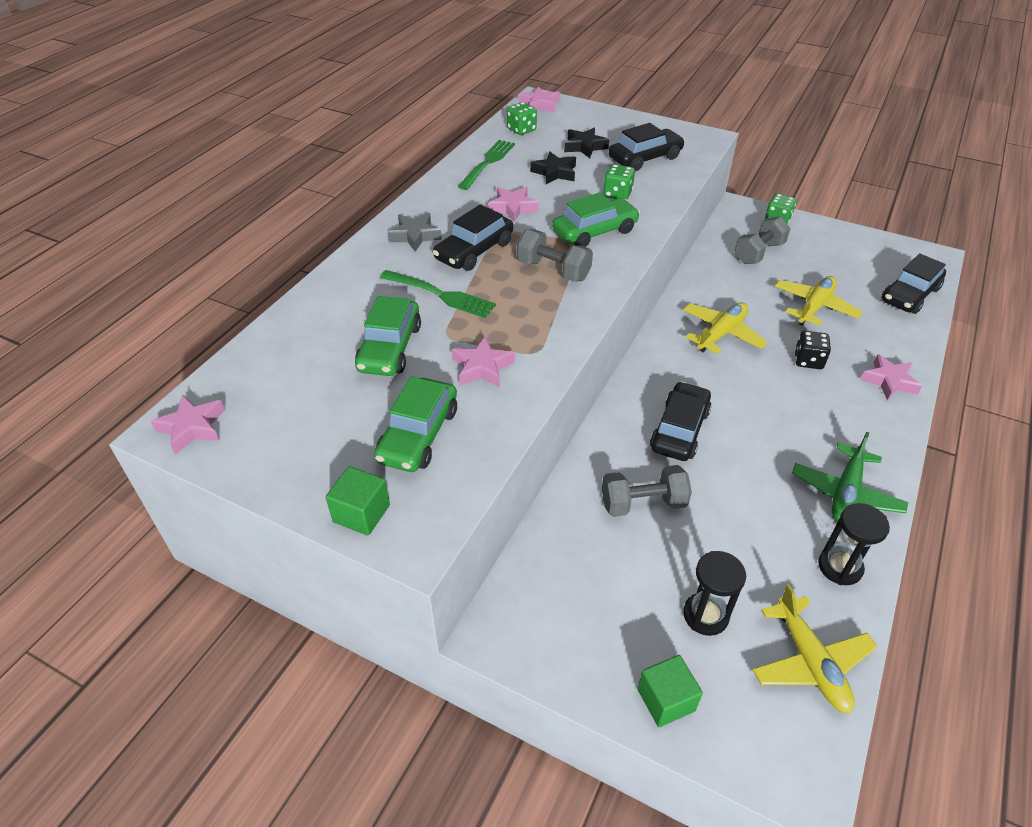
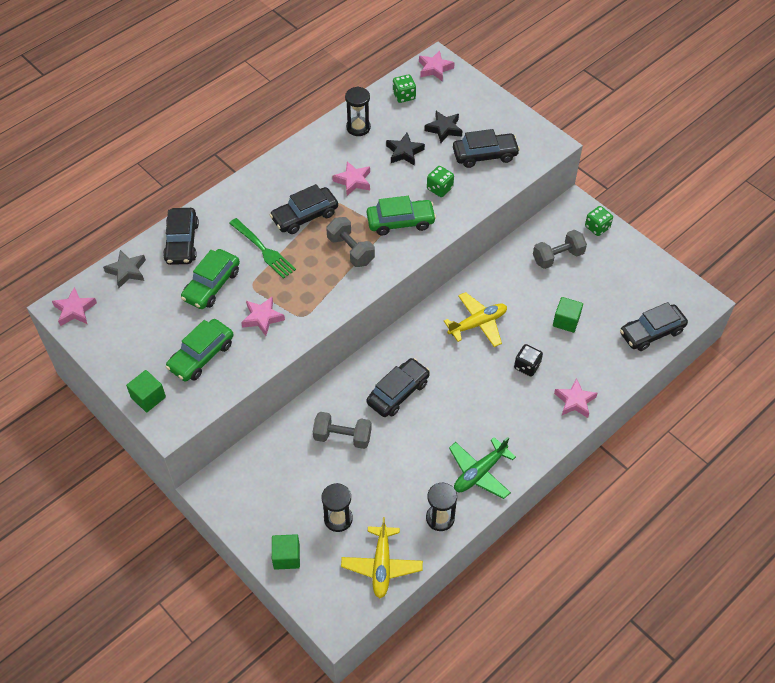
camera: 20 degrees right, 10 degrees up
grey star [387,213,442,252] -> grey star moved to [103,250,146,288]
green fork [458,140,515,190] -> black hourglass [345,87,371,136]
yellow plane [775,276,863,326] -> green cube [553,297,583,333]
none -> black car [163,208,199,265]

